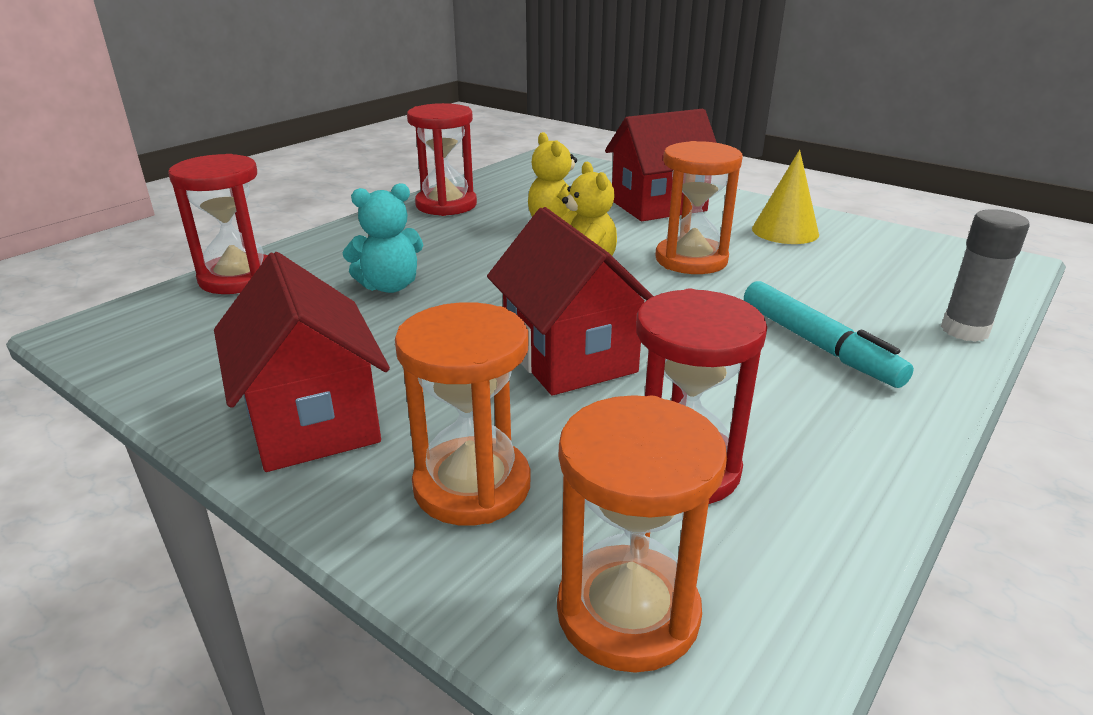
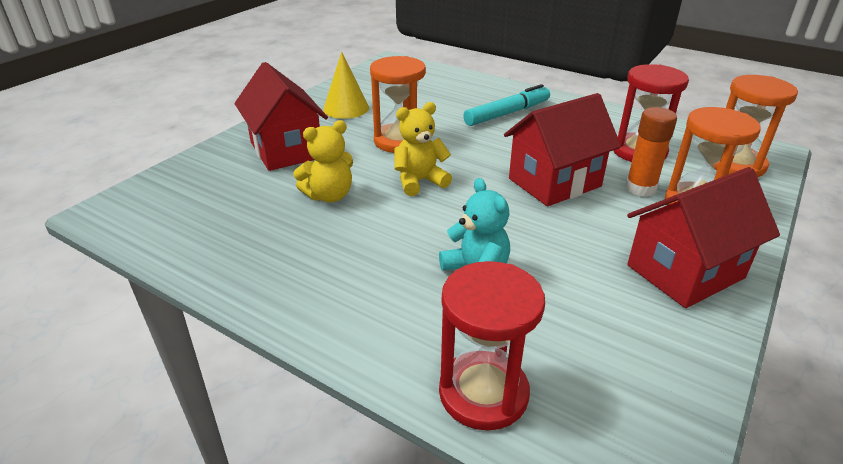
camera: 95 degrees left, 5 degrees up
red hourglass [407,103,477,216] -> none
grey glue stick [941,209,1030,342] -> none
none -> orange glue stick [625,107,677,197]

